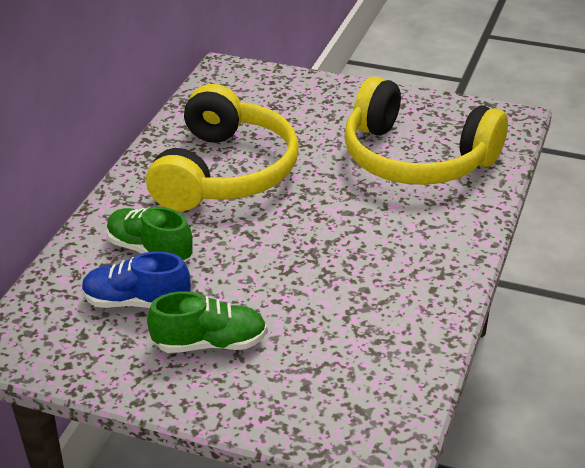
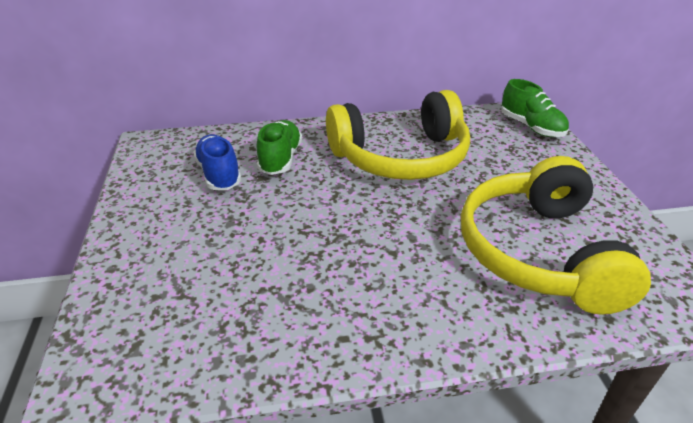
camera: 60 degrees right, 0 degrees up
green shoe [147,291,267,353] -> green shoe moved to [501,79,569,137]

